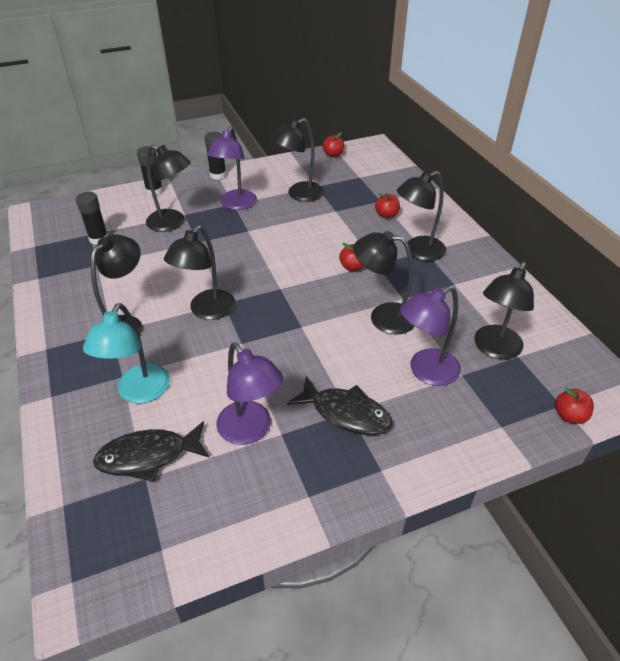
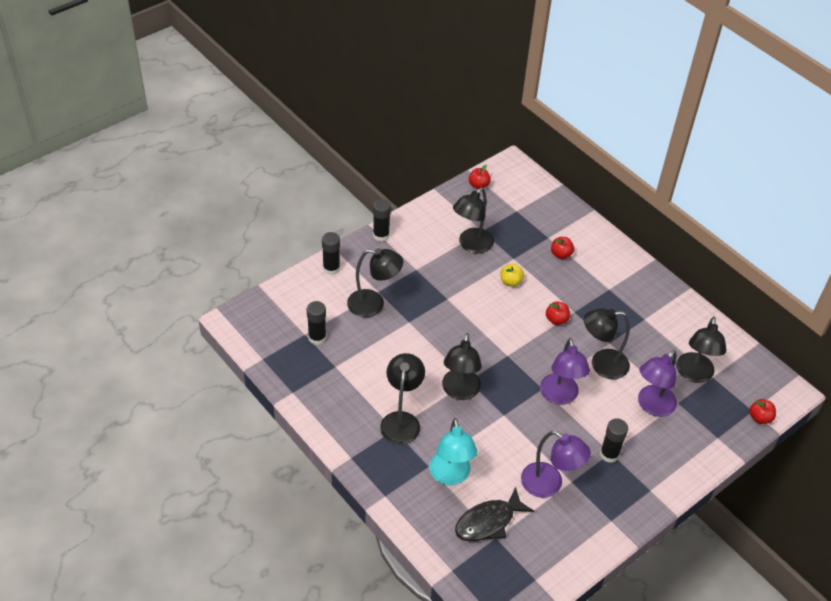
camera: 20 degrees left, 5 degrees up
purple lamp [207,126,257,210] -> purple lamp moved to [540,338,590,405]
black fish [287,376,392,435] -> black glue stick [600,418,628,463]
black lamp [397,171,446,261] -> none
none -> yellow apple [500,264,524,287]

